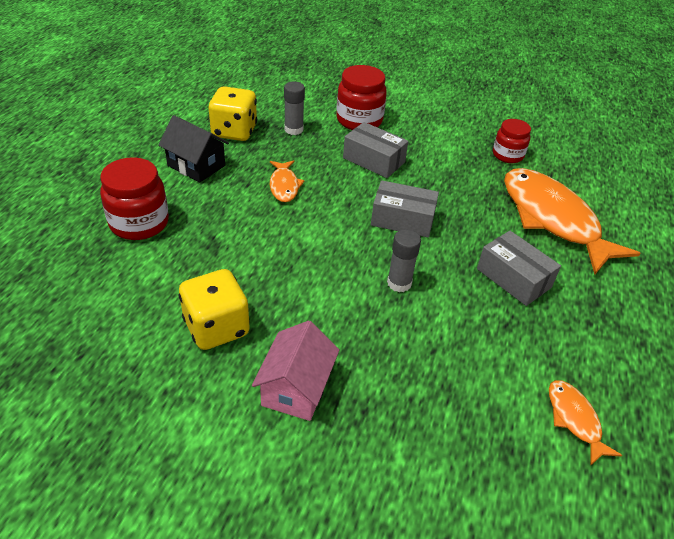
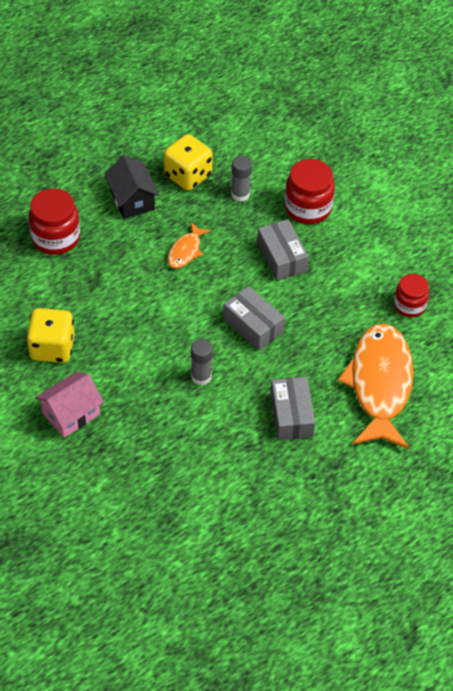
camera: 35 degrees right, 10 degrees up
orange fish [549,380,622,466] -> none

